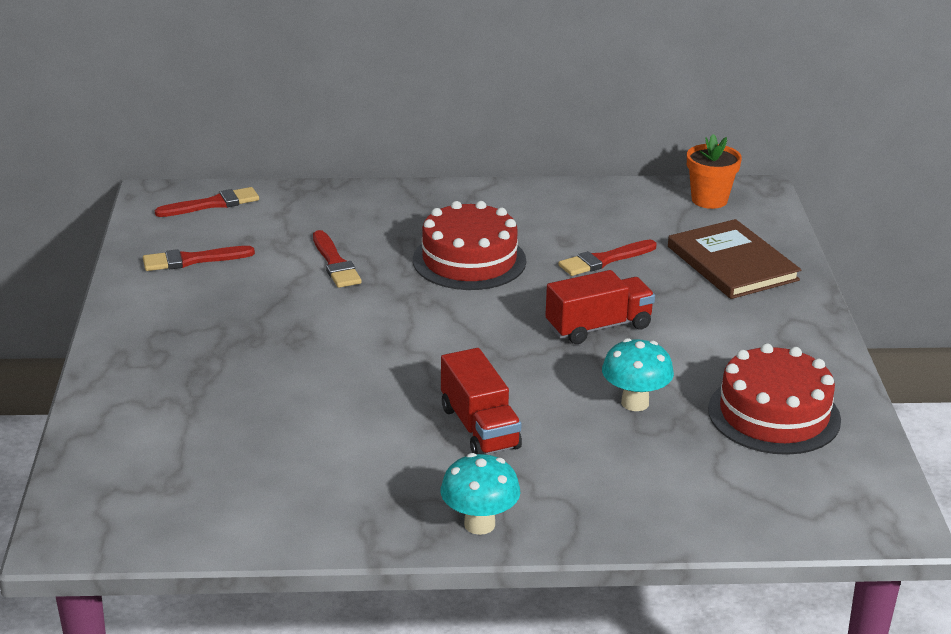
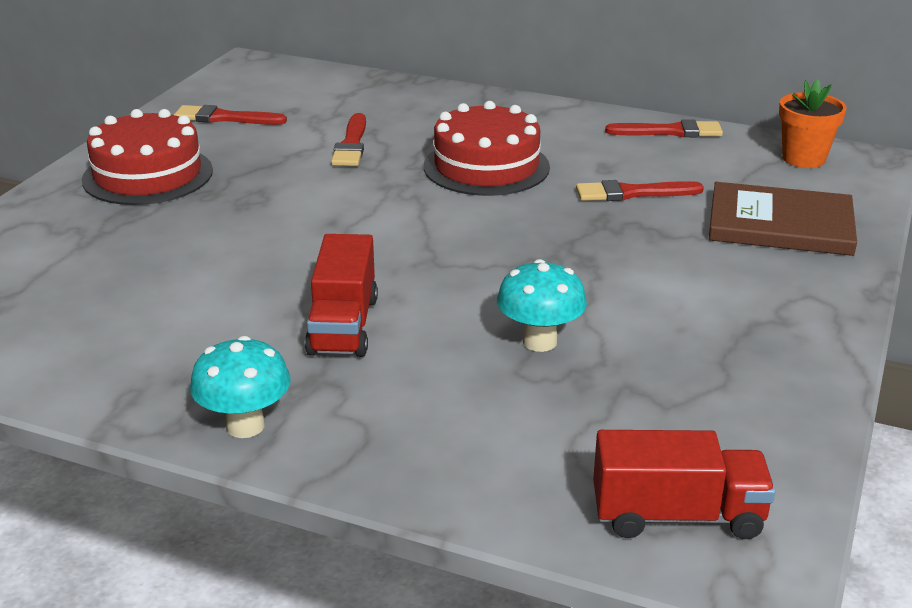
camera: 25 degrees right, 0 degrees up
red brush [155,187,259,217] -> red brush moved to [605,119,723,138]
red truck [545,270,655,344] -> red truck moved to [593,430,776,539]
brown book [668,219,801,299] -> brown book turned 75 degrees counterclockwise [709,182,857,256]
red cake [708,343,841,455] -> red cake moved to [82,109,213,205]

